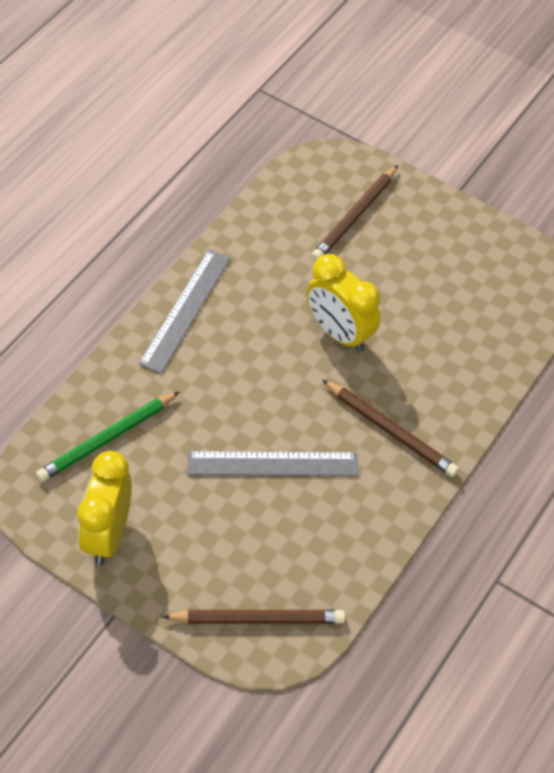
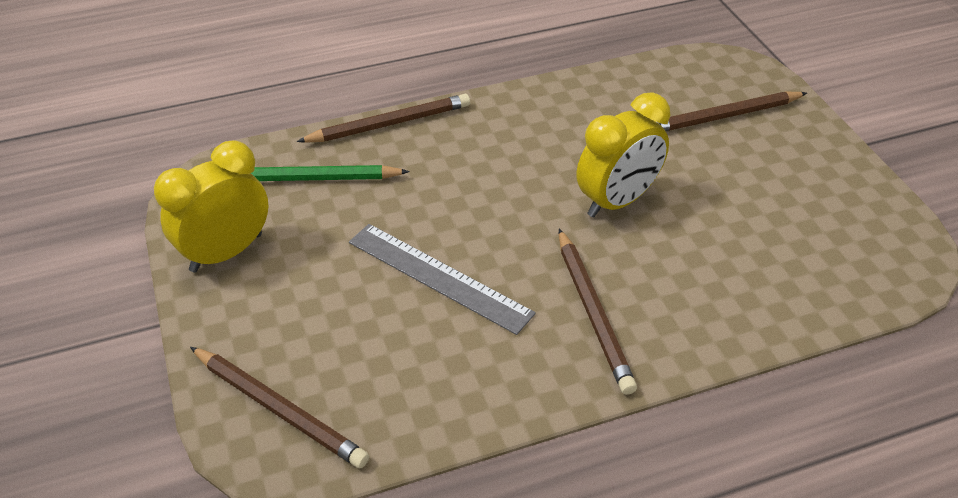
camera: 40 degrees right, 10 degrees down
grey ruler [139,250,230,373] -> none
yellow clock [306,254,380,352] -> yellow clock turned 120 degrees counterclockwise [577,92,670,217]
none -> brown pencil [297,94,470,143]

